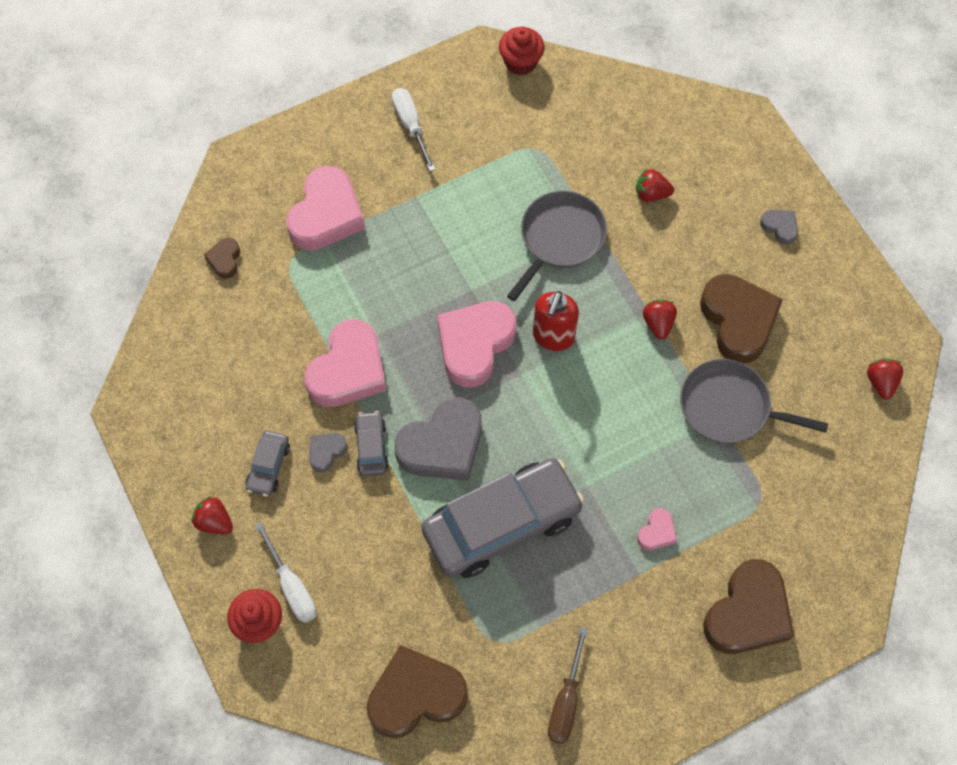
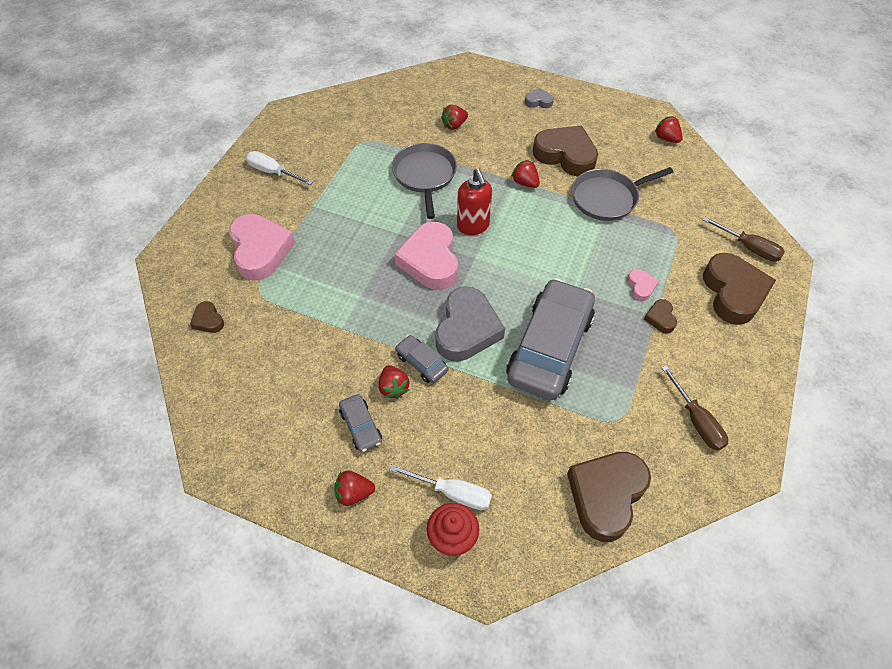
camera: 40 degrees left, 10 degrees down
pink heart [305,319,386,407] -> none
grey heart [309,433,347,472] -> red strawberry [378,365,410,399]
red cupcake [499,26,544,75] -> none
none -> brown heart [644,299,677,333]
none -> brown screwdriver [702,217,785,262]

